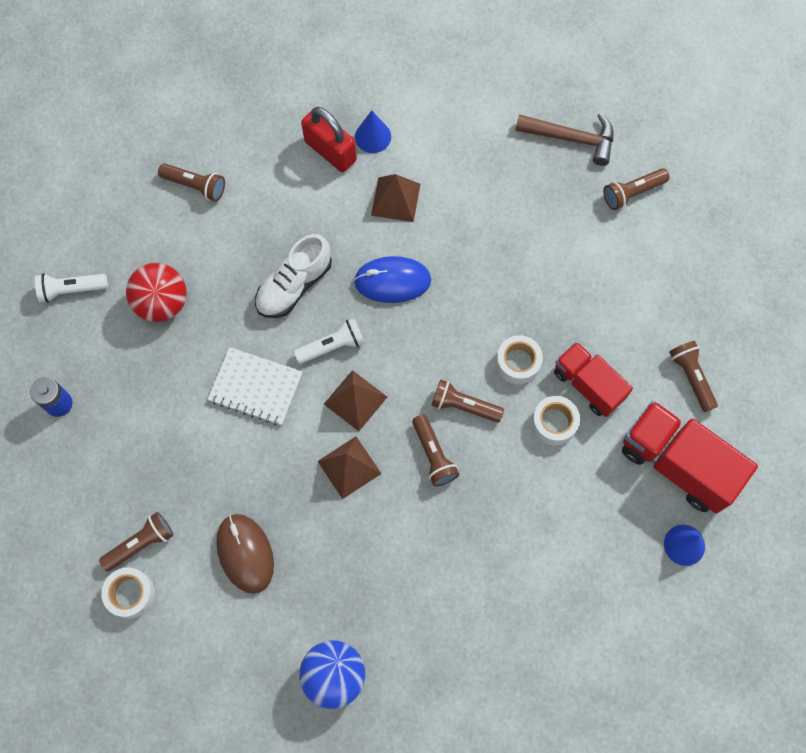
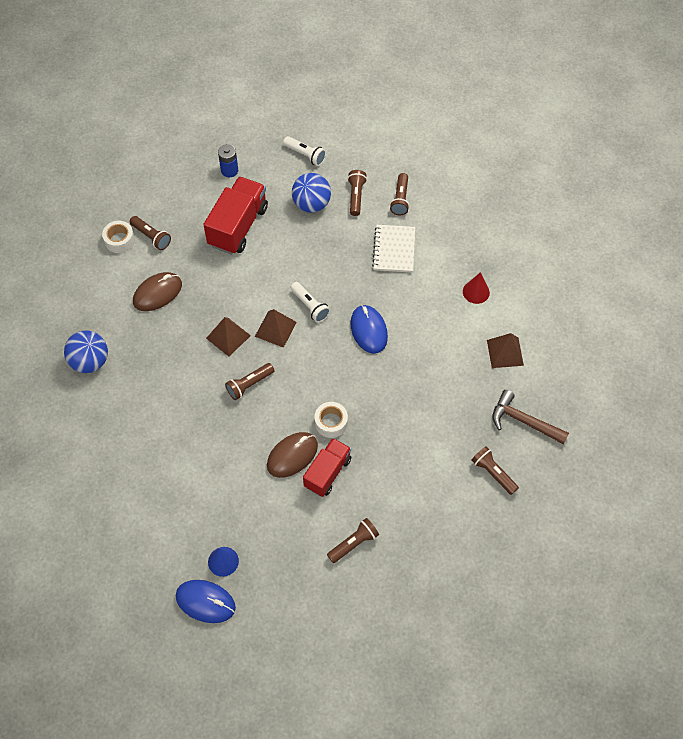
camera: 75 degrees right, 10 degrees down
white flashlight [35,273,108,303] -> white flashlight turned 150 degrees clockwise [283,136,326,166]
red ball [126,263,187,322] -> blue ball [292,173,331,213]
white notebook [208,347,302,425] -> white notebook moved to [372,225,415,273]
white shoe [255,234,332,318] -> none
red padlock [301,107,357,172] -> none
blue cone [355,110,391,153] -> red cone [463,272,490,304]
brown pyramid [371,174,420,222] -> brown pyramid moved to [487,333,524,368]
brown flashlight [431,380,504,423] -> brown flashlight moved to [348,170,367,216]
brown hammer [515,113,613,166] -> brown hammer turned 120 degrees clockwise [493,390,569,444]
white tape [531,396,580,445] -> brown mouse [267,432,318,478]
red truck [622,400,758,514] -> red truck moved to [203,177,268,254]
none -> blue mouse [176,580,236,623]

